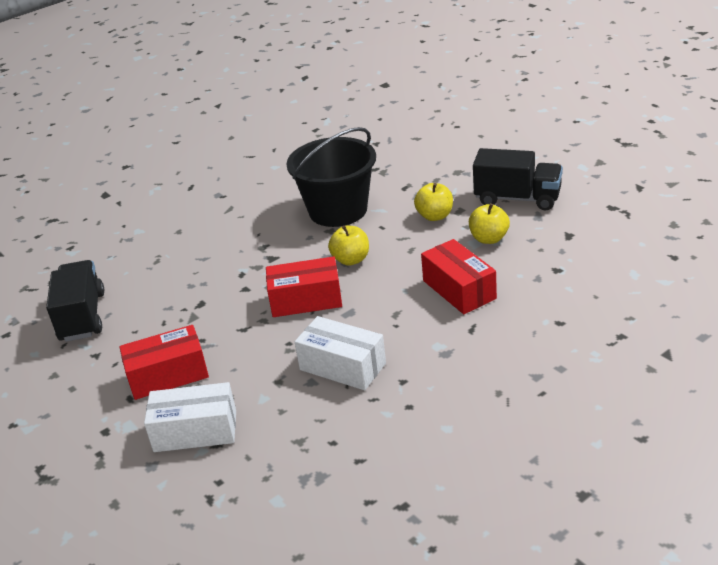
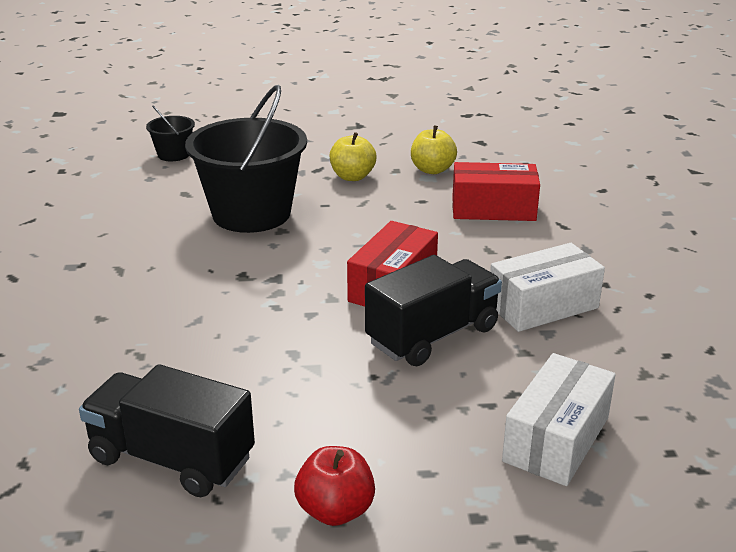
camera: 60 degrees left, 5 degrees down
red box [119,325,209,400] -> none
yellow apple [328,225,369,266] -> none
black truck [473,148,563,210] -> black truck moved to [365,255,502,366]
none -> black bucket [146,106,195,161]
none -> red apple [294,446,375,526]

